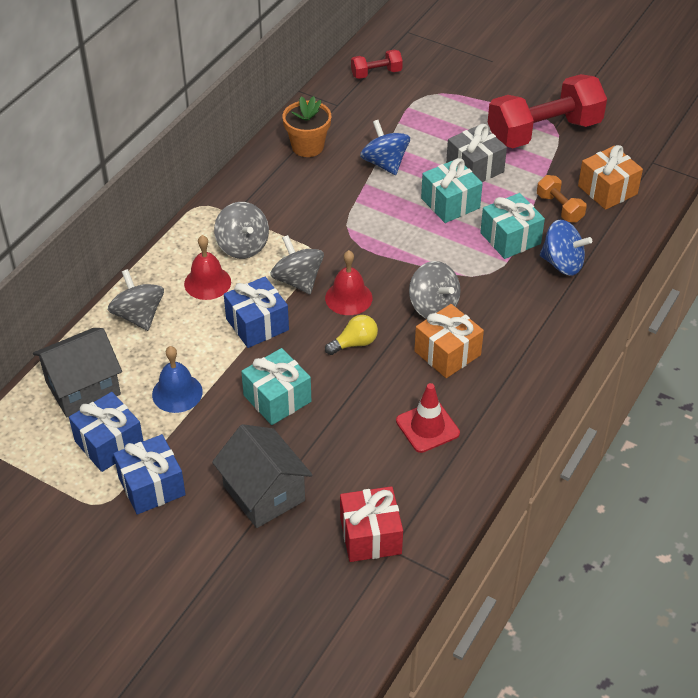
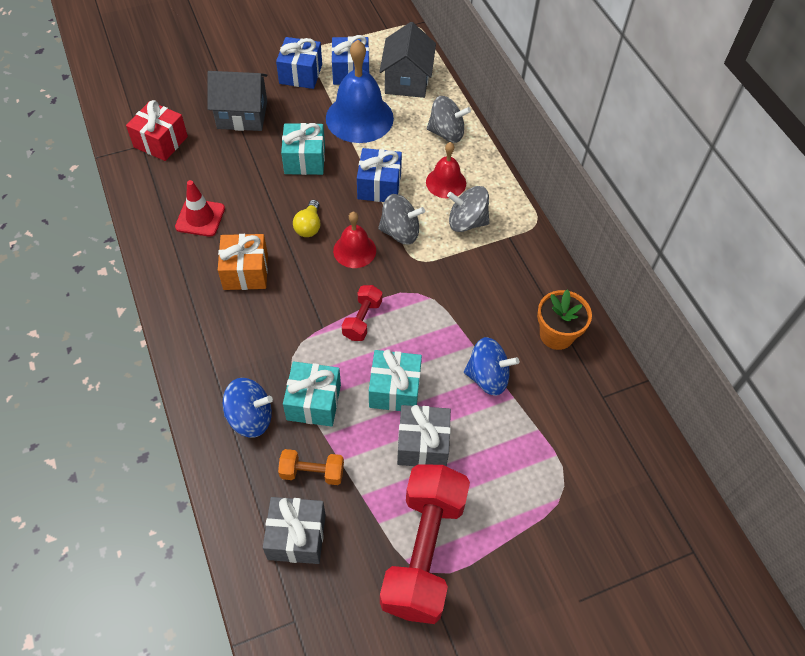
camera: 125 degrees right, 10 degrees up
blue bell [152,346,203,413] -> blue bell [326,40,394,143], size x1.76
red dumbbell [351,49,403,79] -> red dumbbell moved to [342,285,382,341]
grey spinning top [409,261,461,319] -> none
blue spinning top [540,220,592,276] -> blue spinning top turned 150 degrees counterclockwise [223,378,273,438]
orange gift [578,145,643,210] -> grey gift [263,497,326,564]

